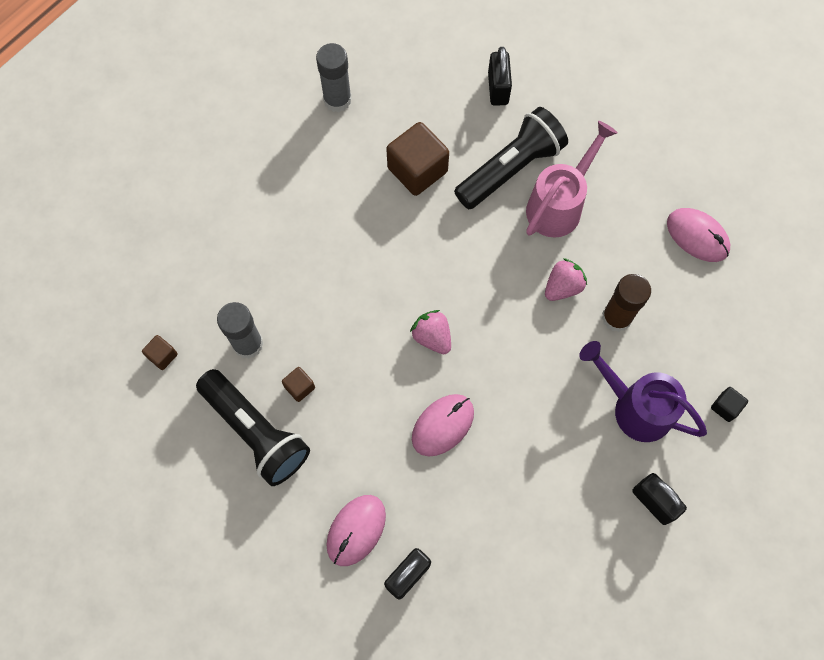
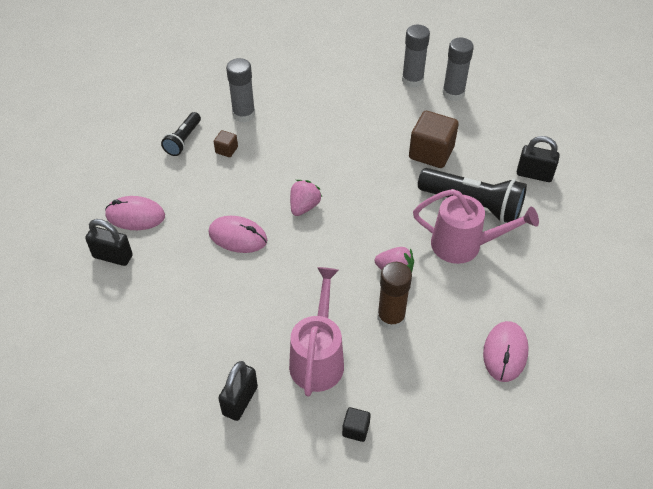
camera: 65 degrees right, 20 degrees down
brown cube [142,335,178,370] -> none
black flashlight [196,369,310,486] -> black flashlight [161,112,201,156], size x0.56
black padlock [488,47,512,106] -> black padlock turned 45 degrees clockwise [517,136,560,182]
purple watering can [579,341,707,442] -> pink watering can [289,267,344,397]
none -> grey glue stick [402,25,430,88]

